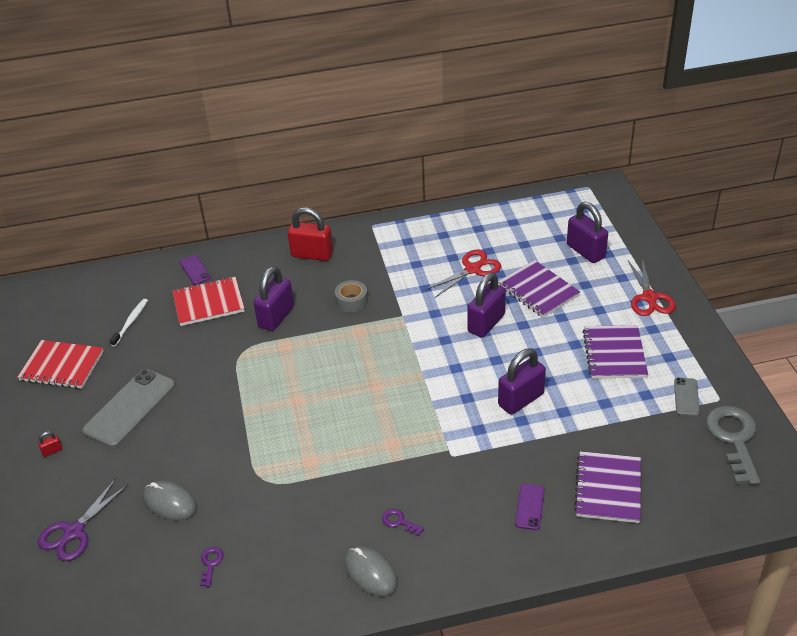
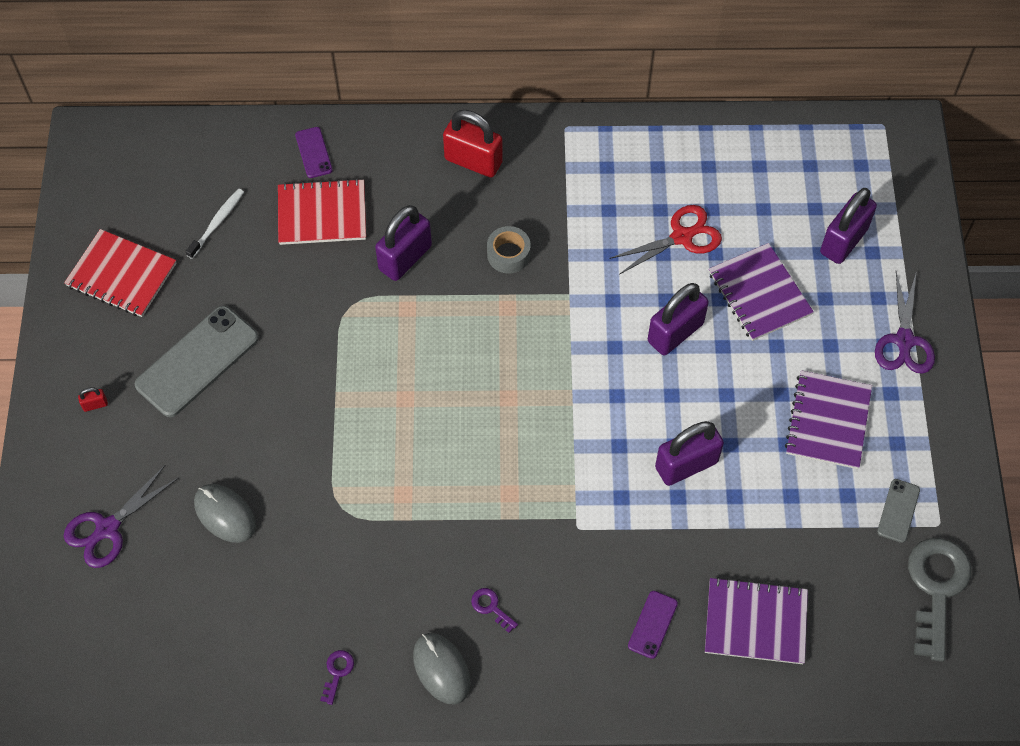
camera: 10 degrees right, 20 degrees up
purple key [200,547,224,587] -> purple key moved to [320,650,354,705]
purple padlock [567,202,608,263] -> purple padlock turned 60 degrees clockwise [820,188,877,264]
purple notebook [574,451,641,523] -> purple notebook turned 75 degrees clockwise [705,577,808,664]
red scissors [628,259,676,316] -> purple scissors [875,271,935,374]

